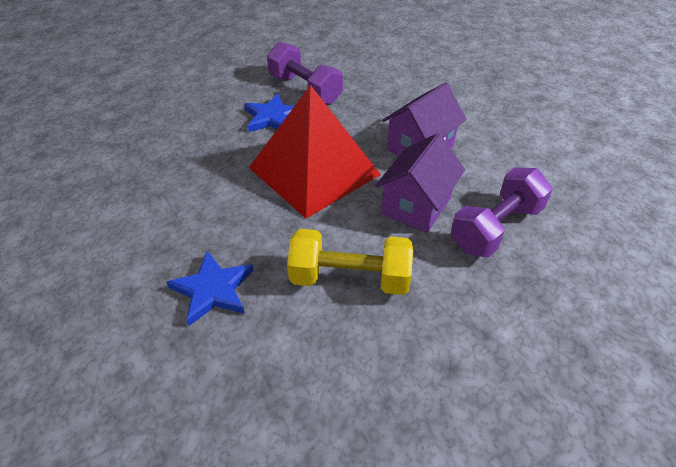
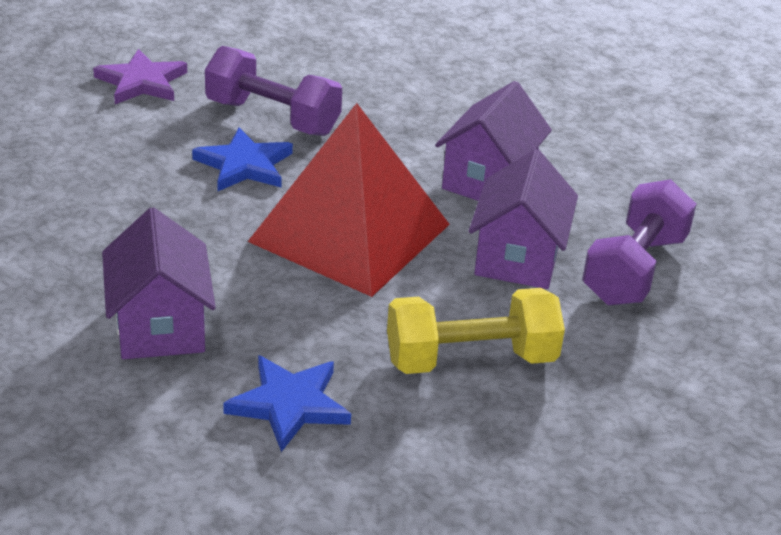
camera: 20 degrees left, 10 degrees down
none -> purple star [93,49,187,104]
none -> purple house [102,207,216,359]

